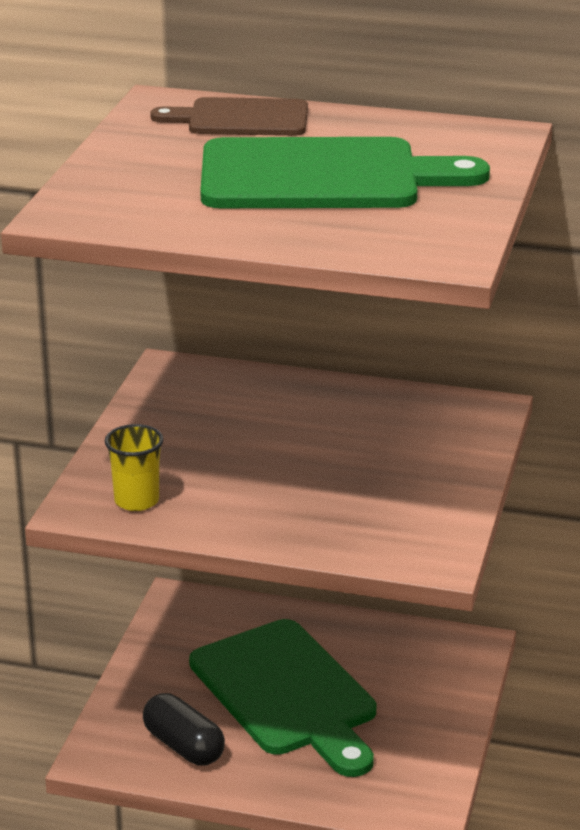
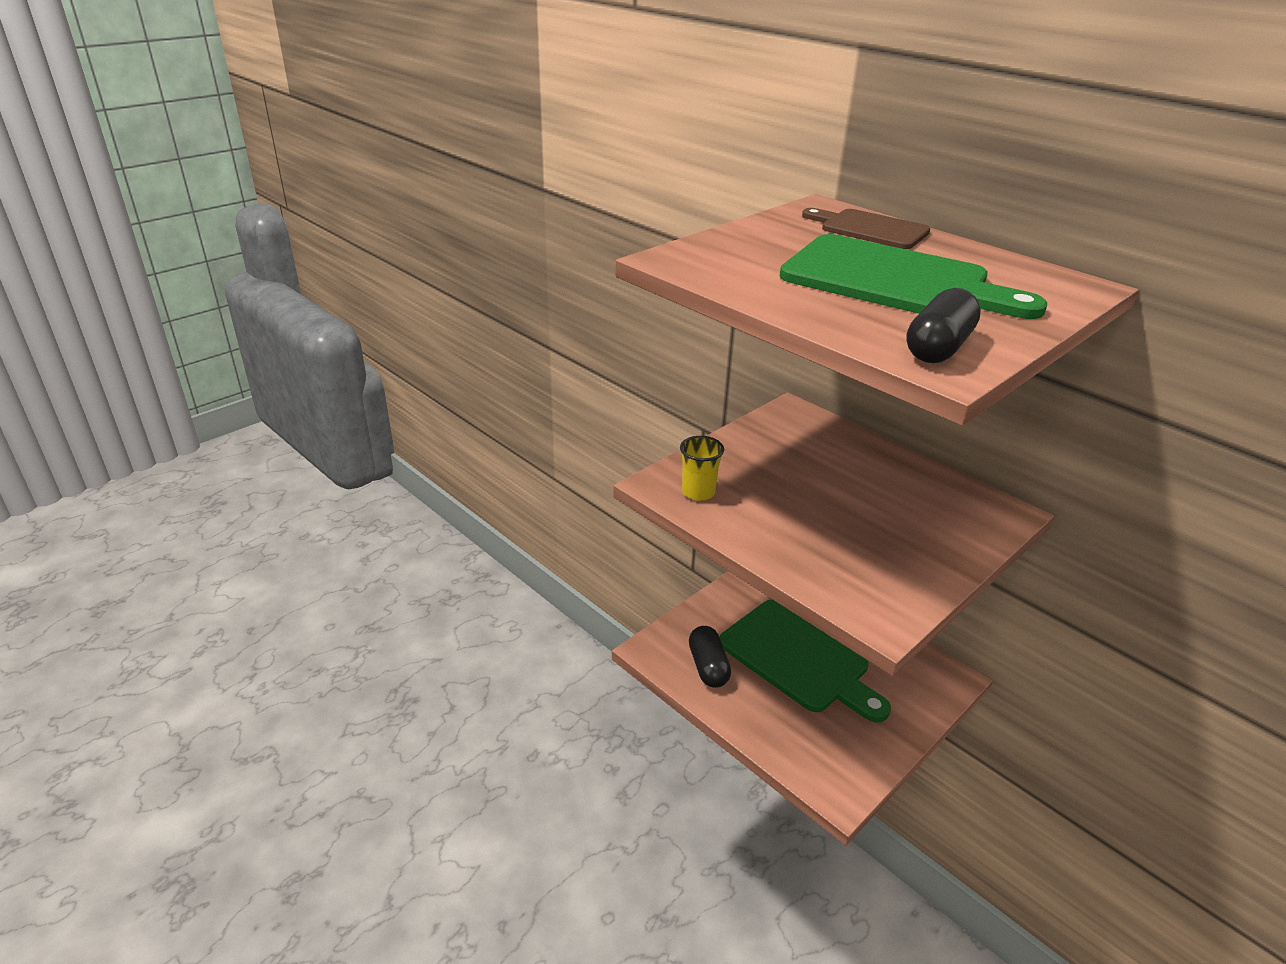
camera: 30 degrees right, 5 degrees up
green cutting board [189,619,377,777] -> green cutting board turned 45 degrees counterclockwise [720,600,891,722]
none -> black capsule [906,288,981,363]

